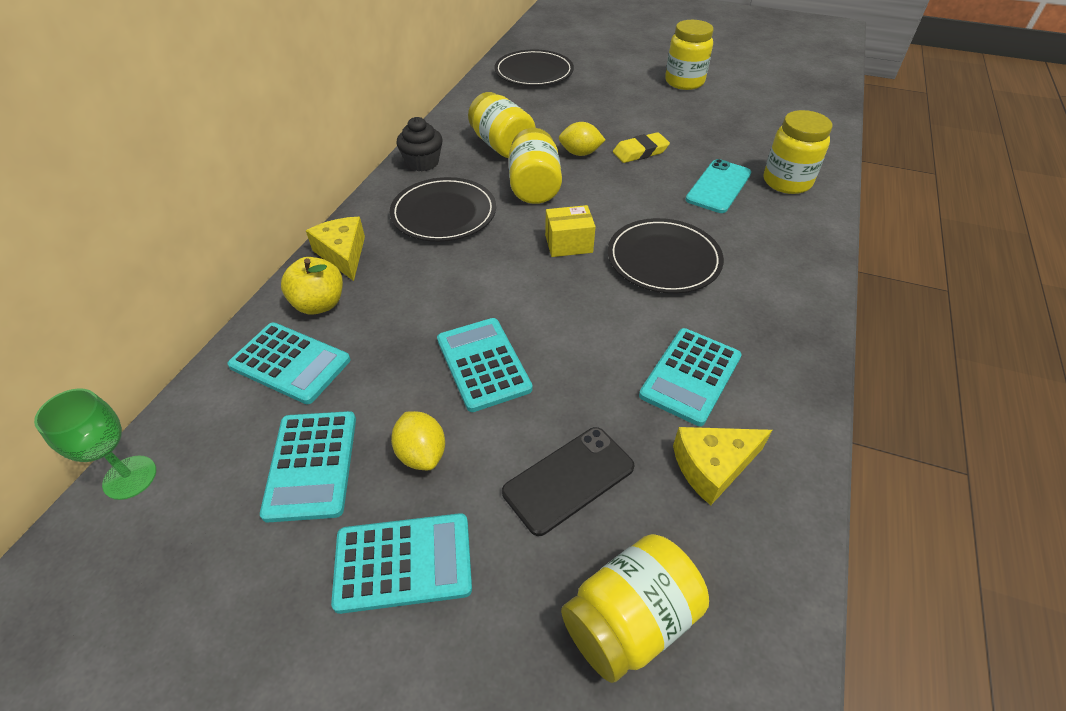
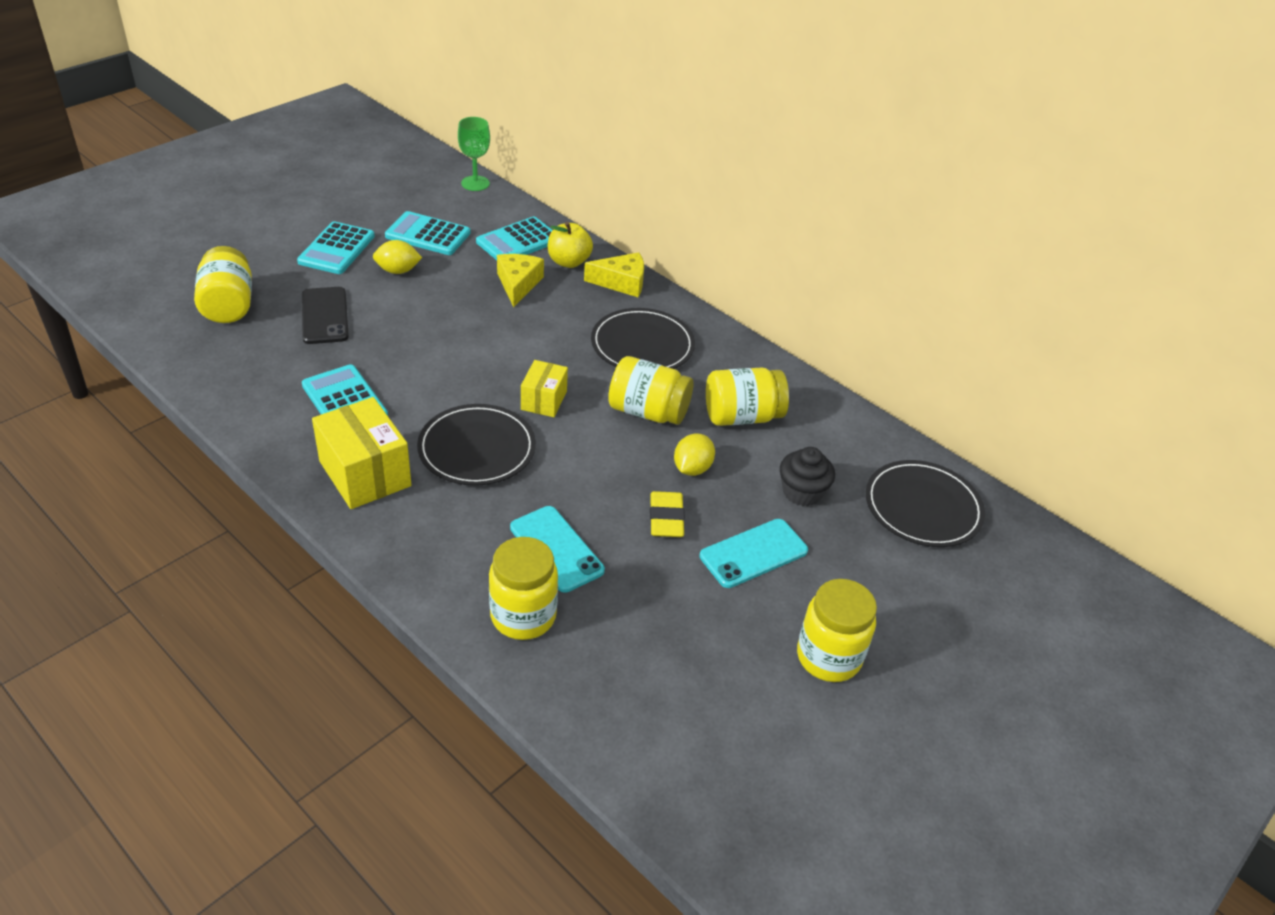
camera: 110 degrees right, 5 degrees down
black cupcake [396,117,443,171] -> black cupcake moved to [780,447,835,506]
turquoise calculator [437,318,532,412] -> none
yellow cheese [673,427,772,505] -> yellow cheese moved to [497,254,544,308]
none -> yellow box [312,397,412,509]
none -> turquoise phone [700,519,808,588]

